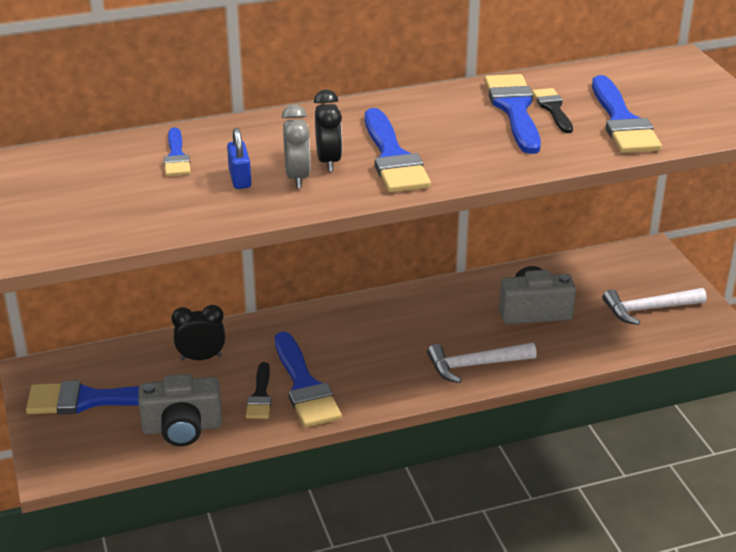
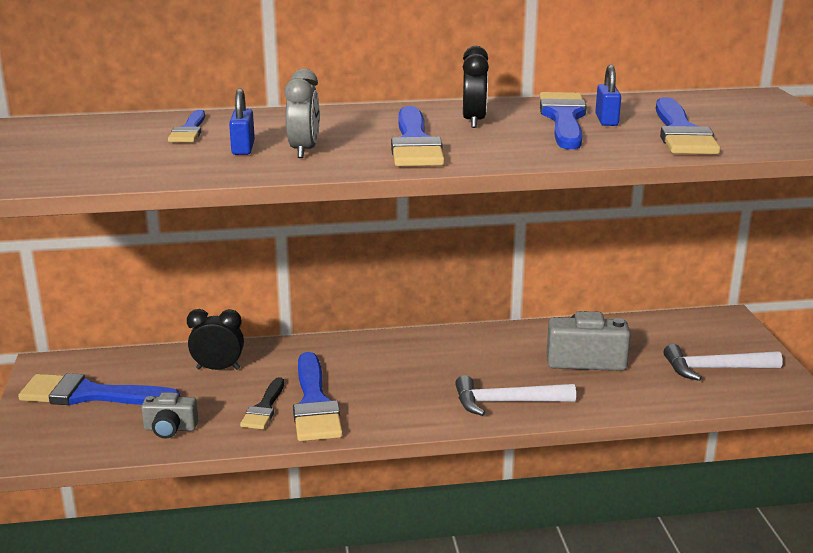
camera: 10 degrees right, 10 degrees down
grey camera [138,374,222,446] -> grey camera [141,392,198,439], size x0.60
black clock [314,89,342,172] -> black clock moved to [463,46,489,128]
black brush [532,88,573,133] -> blue padlock [595,65,621,126]

